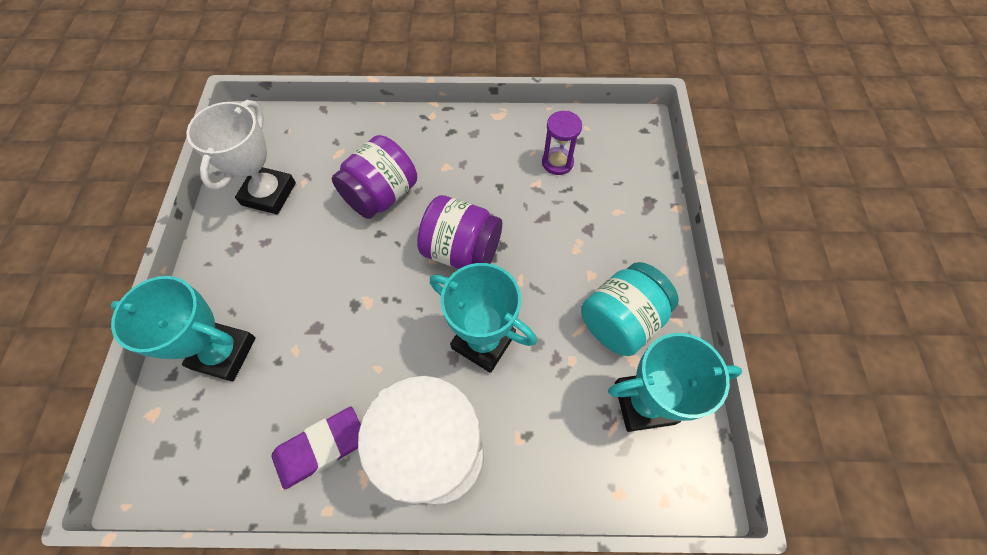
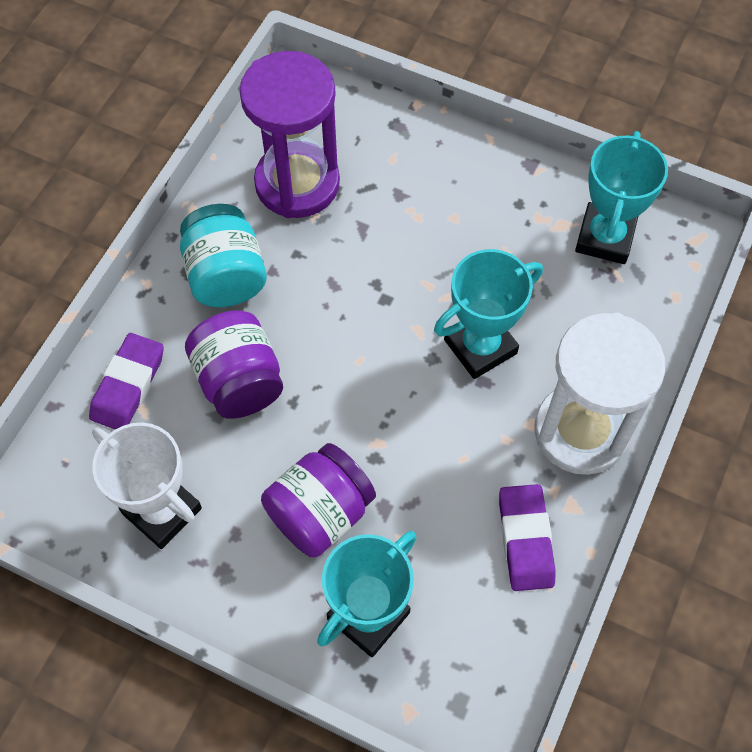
camera: 65 degrees left, 0 degrees up
purple jar [417,195,502,269] -> purple jar moved to [261,443,376,558]
purple hourglass [542,111,582,175] -> purple hourglass [239,51,340,218], size x2.10
turquoise jar [581,262,679,356] -> turquoise jar moved to [180,204,267,307]
none -> purple eraser [89,333,164,429]

